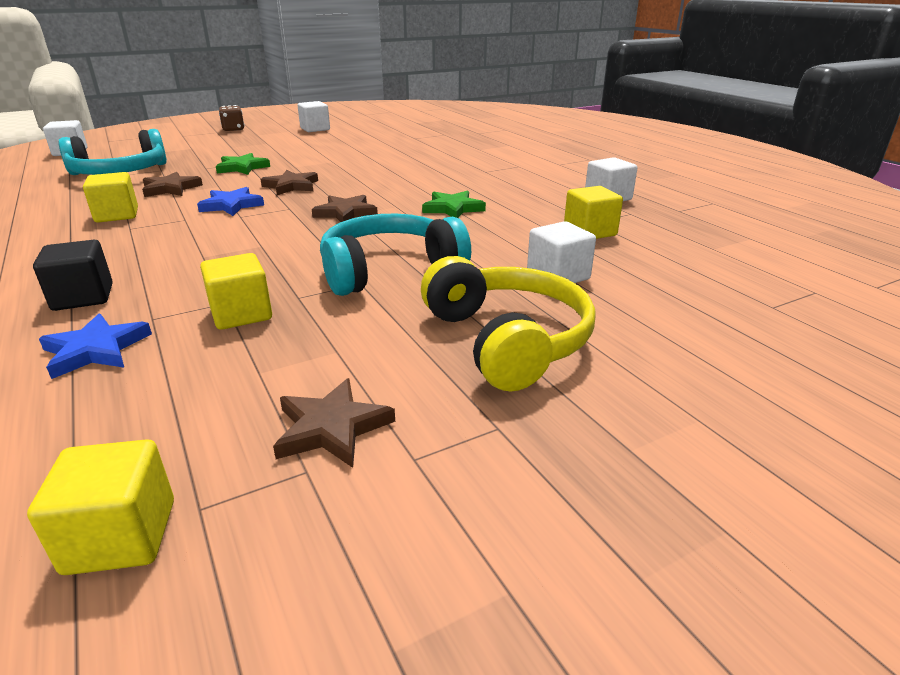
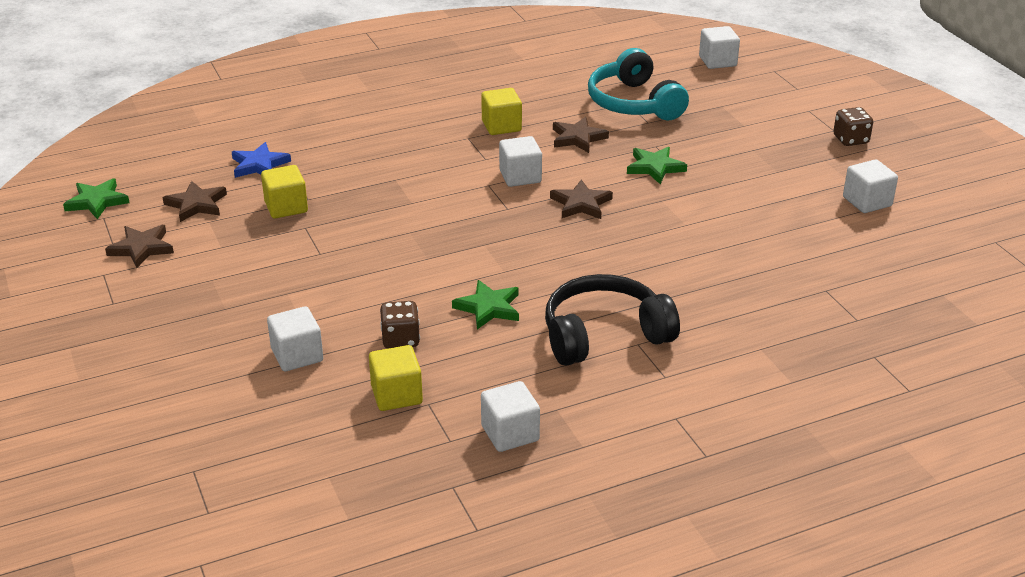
camera: 95 degrees right, 5 degrees up
yellow cube [27,439,174,575] -> green star [63,178,130,219]
black cube [33,240,113,311] -> none
blue star [197,187,264,216] -> white cube [499,136,542,187]
brown star [312,195,378,222] -> brown star moved to [163,181,227,222]
turquoise headphones [320,214,471,296] -> none
yellow headphones [421,256,596,391] -> none
none -> brown dice [380,301,420,349]
none -> black headphones [545,274,680,365]

